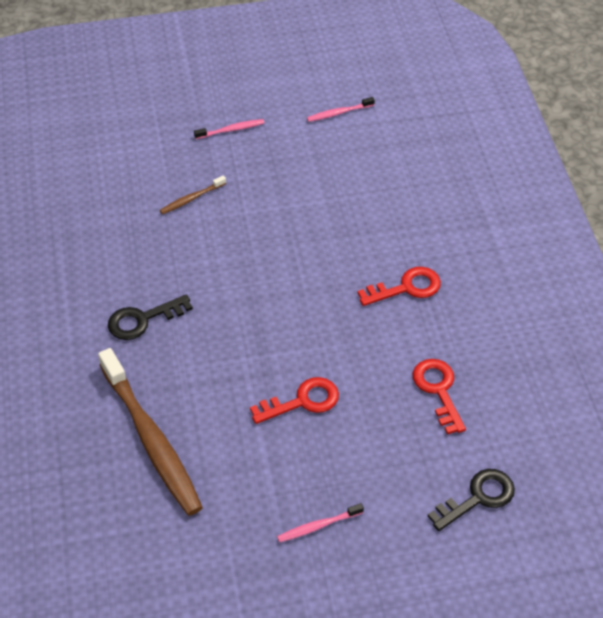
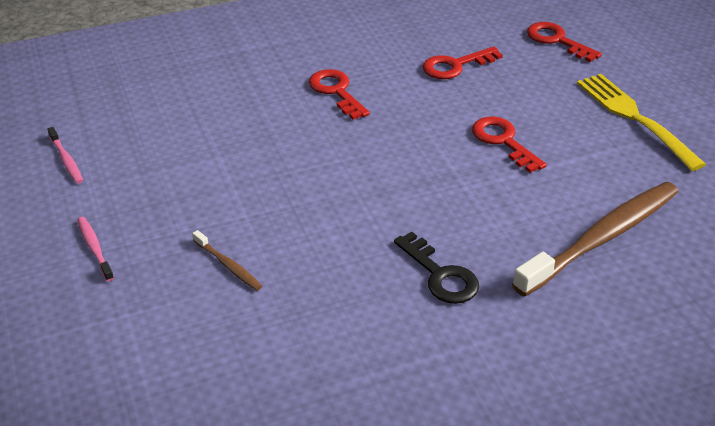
camera: 100 degrees left, 10 degrees down
pink toothbrush [277,503,364,542] -> yellow fork [577,74,706,171]
black key [428,469,515,531] -> red key [527,22,602,62]

